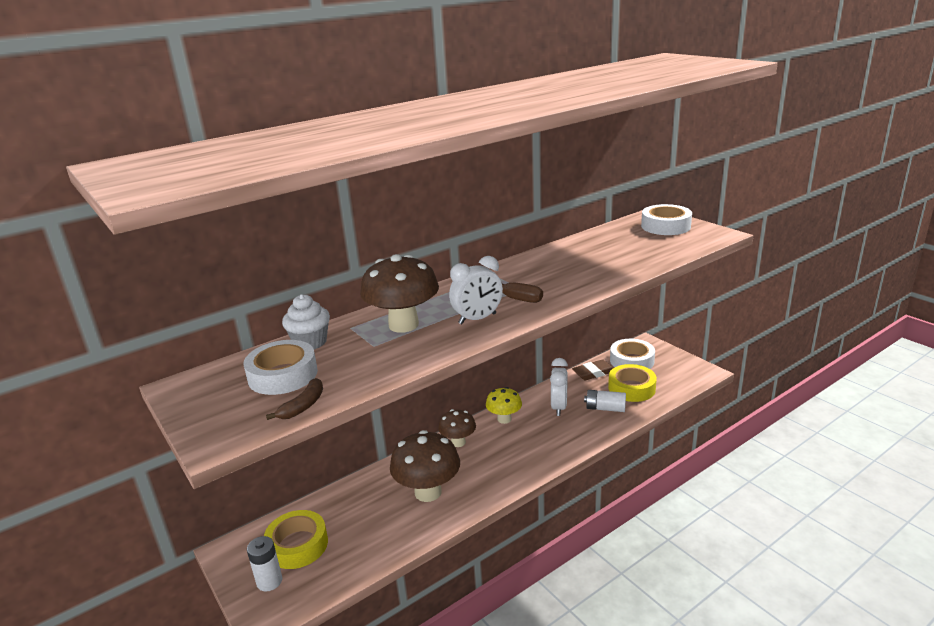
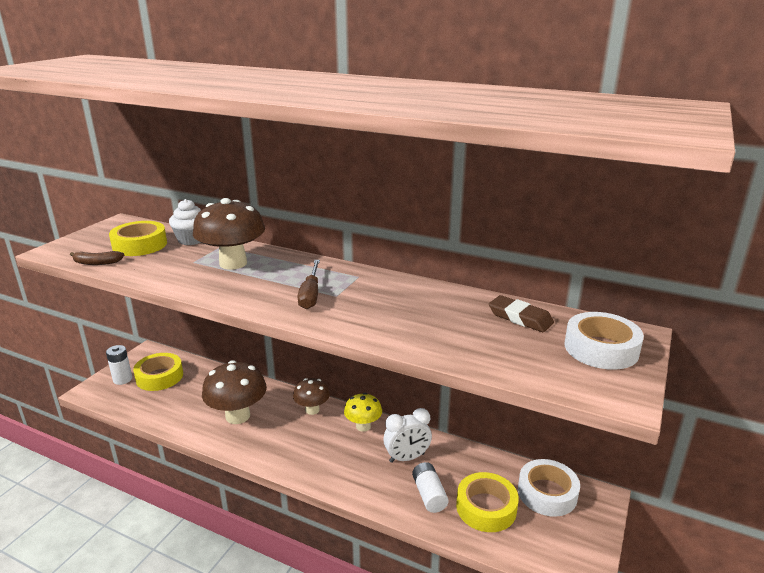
camera: 60 degrees right, 0 degrees up
white tape [243,340,318,395] -> yellow tape [109,221,167,256]
white clock [449,256,503,324] -> none
brown eraser [572,360,613,380] -> brown eraser moved to [489,295,554,332]

